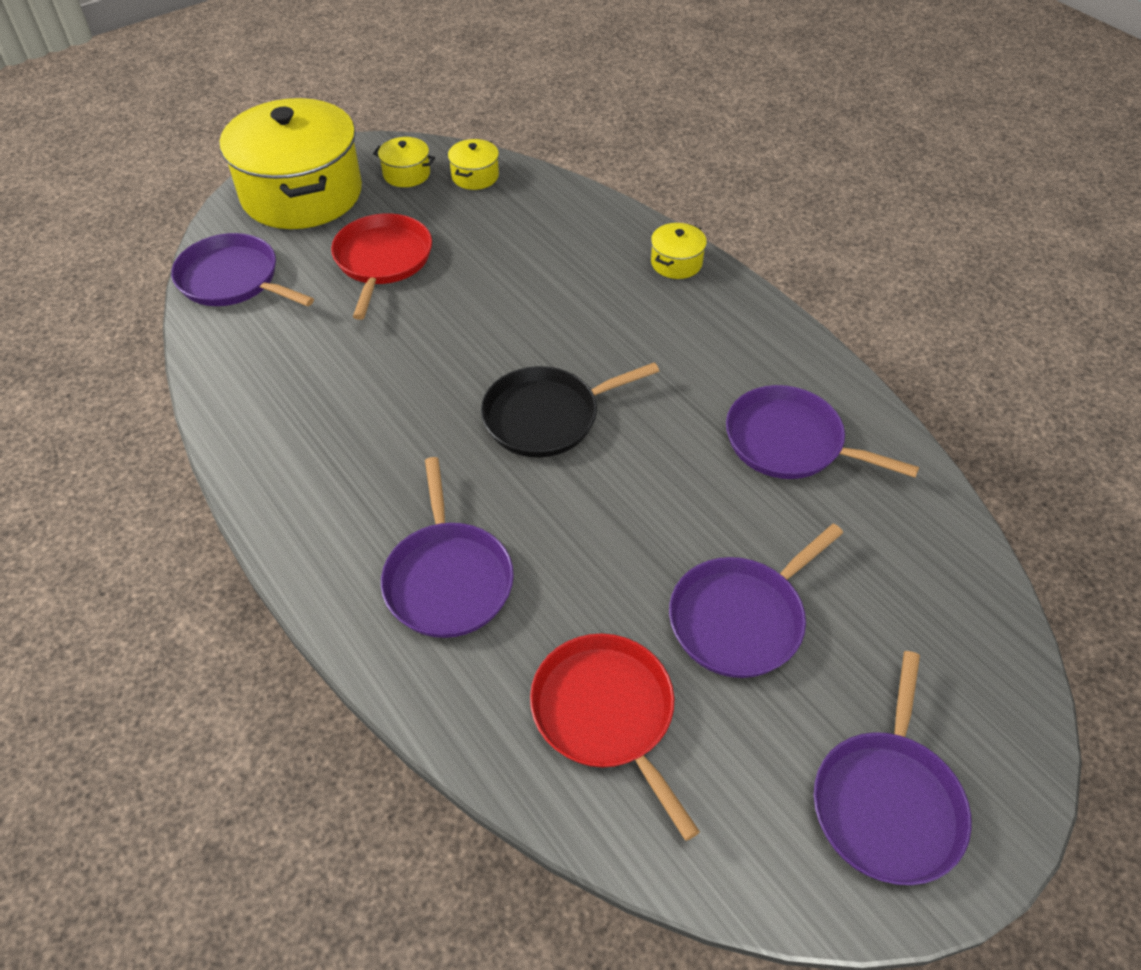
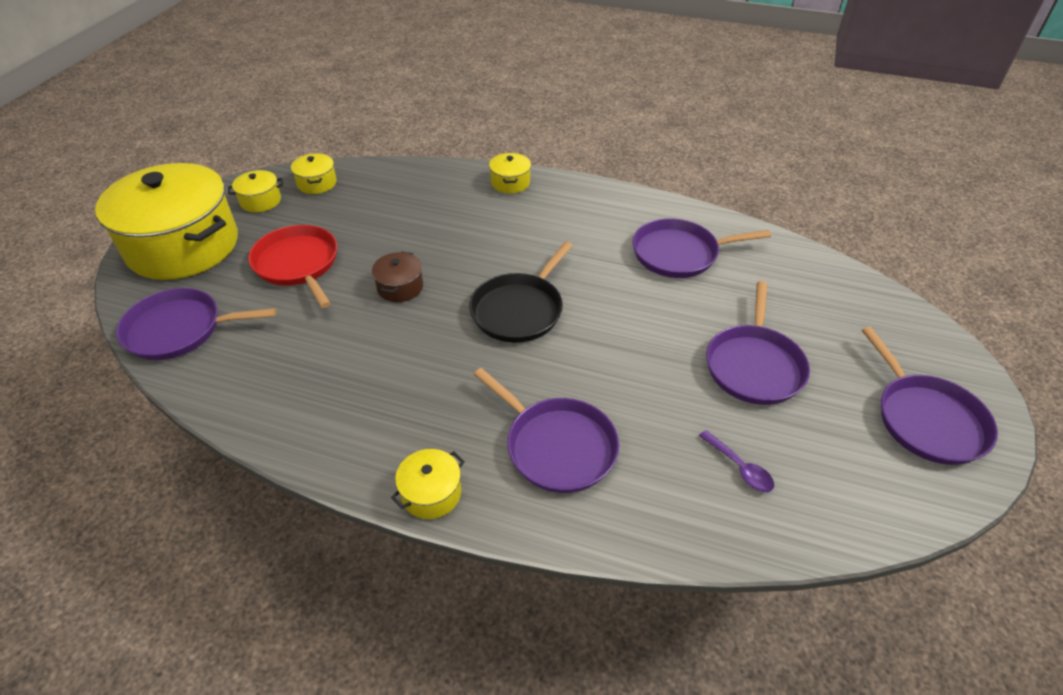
camera: 35 degrees left, 5 degrees down
red pan [530,634,700,841] -> purple spoon [699,430,774,492]
none -> brown pot [372,252,423,302]
none -> yellow pot [391,449,465,519]

